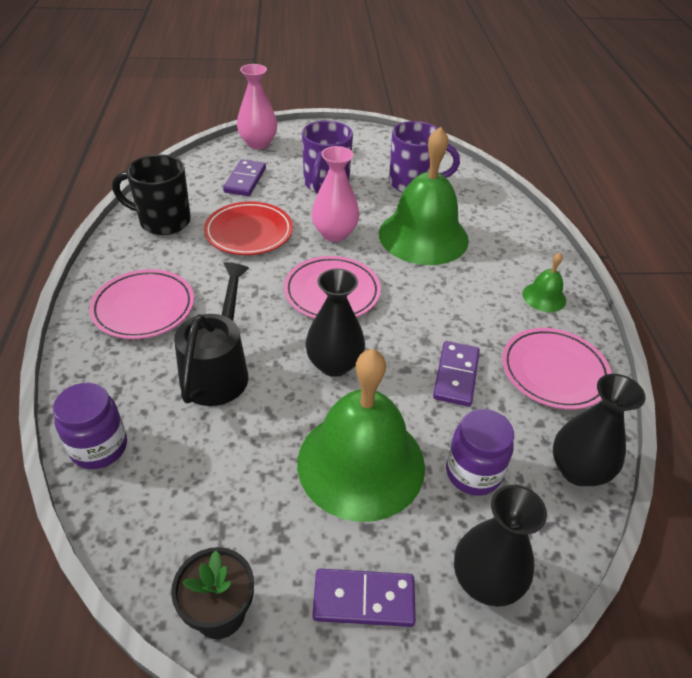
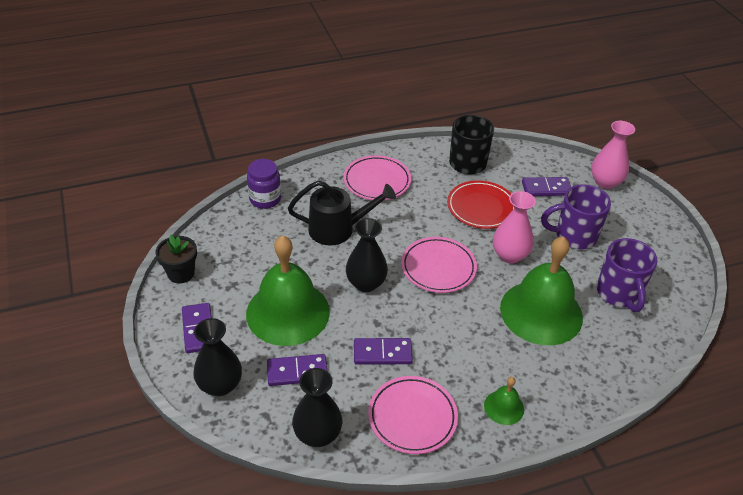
camera: 75 degrees right, 0 degrees up
purple jar [446,409,514,496] -> purple domino [267,354,328,386]

